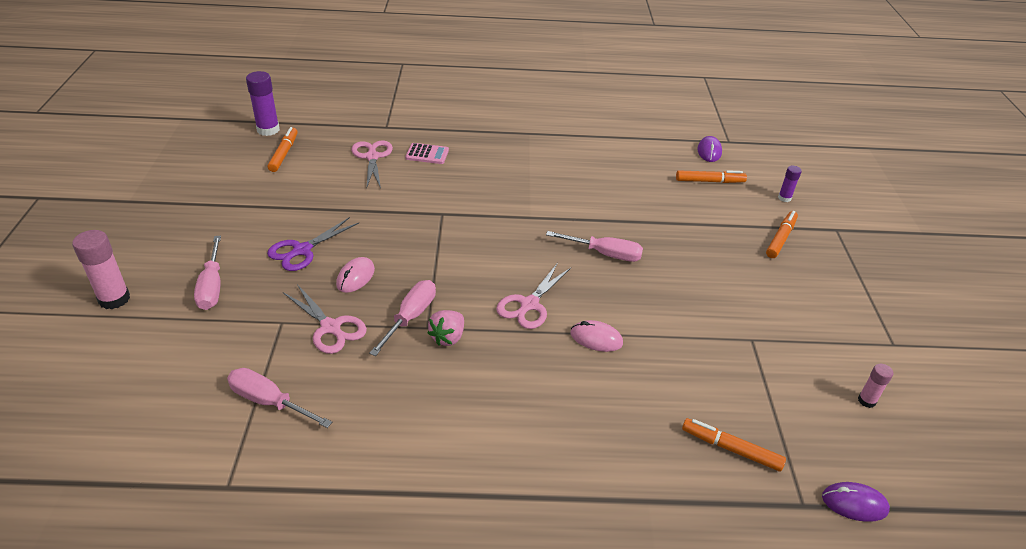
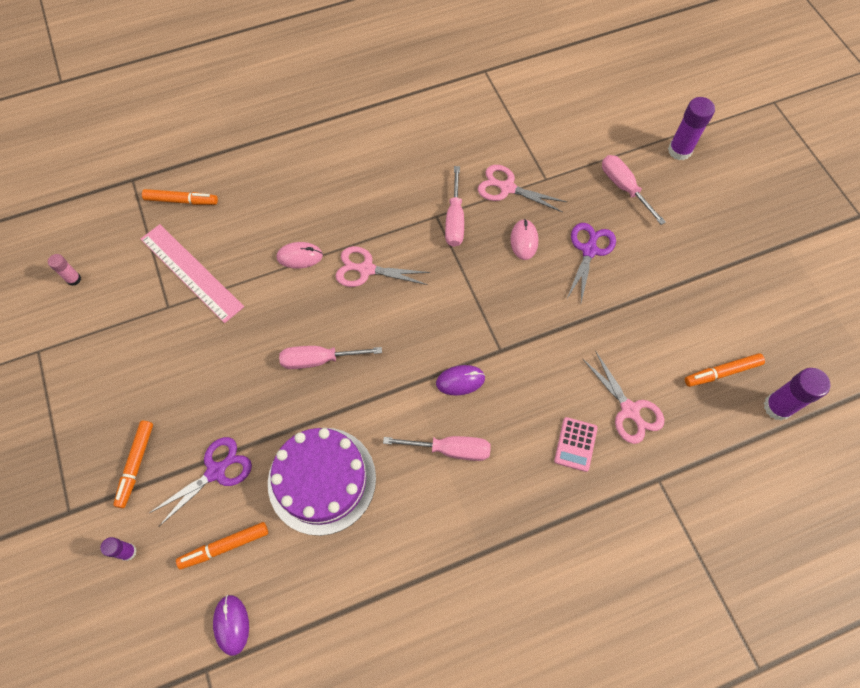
camera: 160 degrees right, 25 degrees up
pink glue stick [72,230,130,309] -> purple glue stick [668,97,715,160]
pink screwdriver [227,368,332,428] -> pink screwdriver moved to [383,436,491,461]
orange marker [267,127,298,172] -> orange marker turned 90 degrees clockwise [685,353,765,387]
pink calculator [405,143,449,164] -> pink calculator turned 60 degrees counterclockwise [554,417,598,472]
pink strawberry [427,310,464,346] -> none
pink scissors [496,263,571,329] -> pink scissors turned 90 degrees counterclockwise [335,246,431,287]
purple mouse [822,482,890,522] -> purple mouse moved to [436,365,485,396]
none -> pink ruler [141,224,244,323]
none -> purple scissors [149,437,252,526]
none -> purple cake [268,428,376,536]

